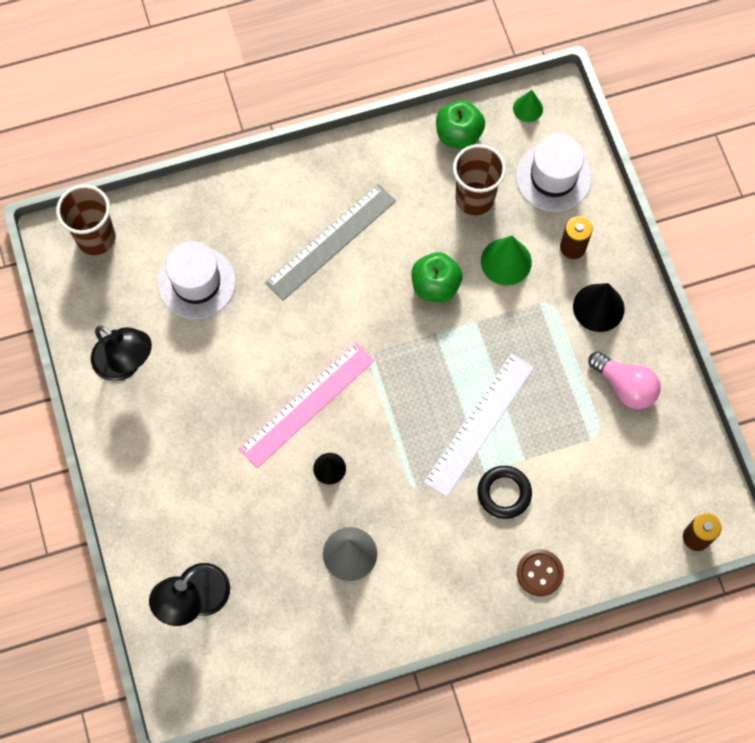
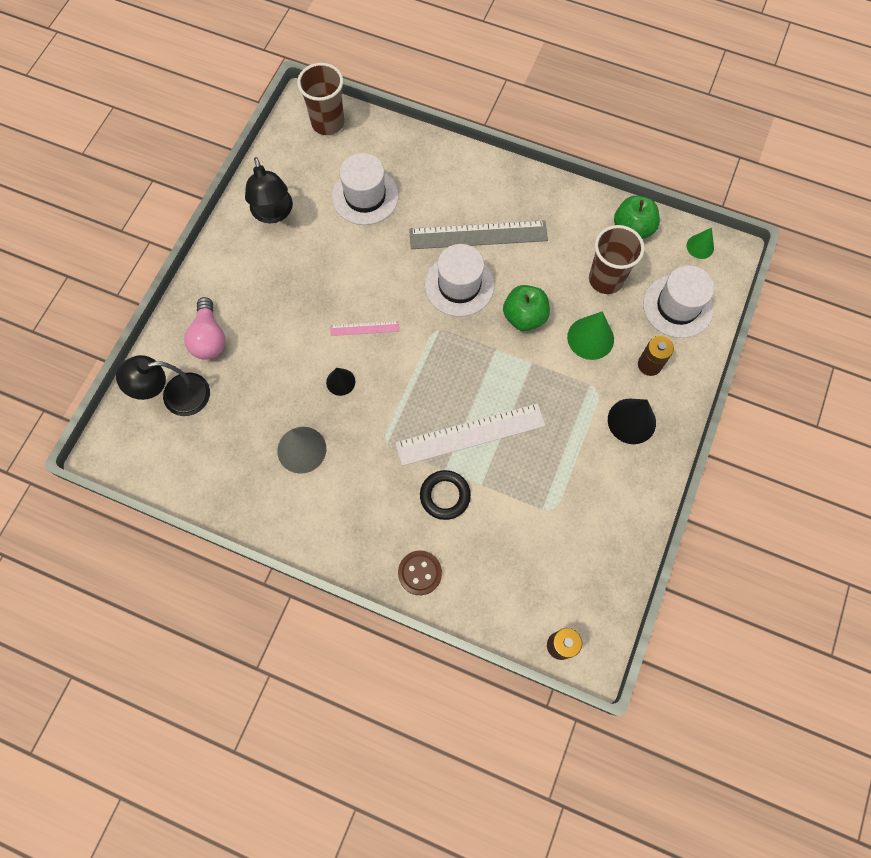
camera: 40 degrees right, 0 degrees up
pink ruler [238,342,375,468] -> pink ruler [330,321,399,336], size x0.48
pink light bulb [589,351,661,409] -> pink light bulb moved to [184,297,225,360]
none -> white hat [425,244,494,317]

